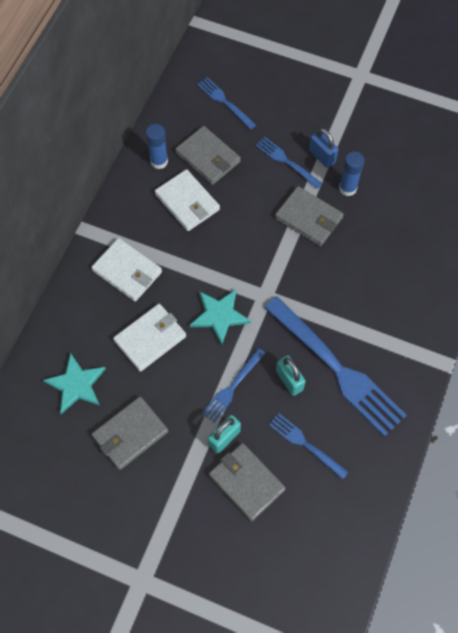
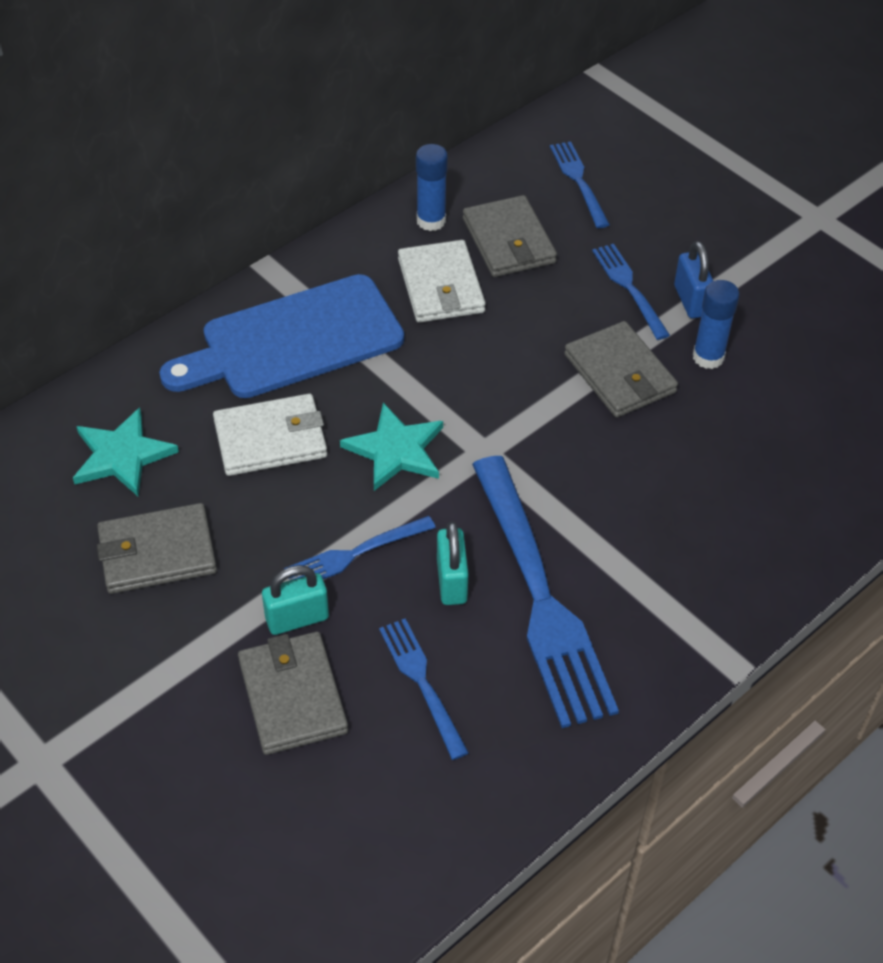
camera: 25 degrees right, 15 degrees down
white wallet [91,238,162,302] -> blue cutting board [159,274,404,398]

